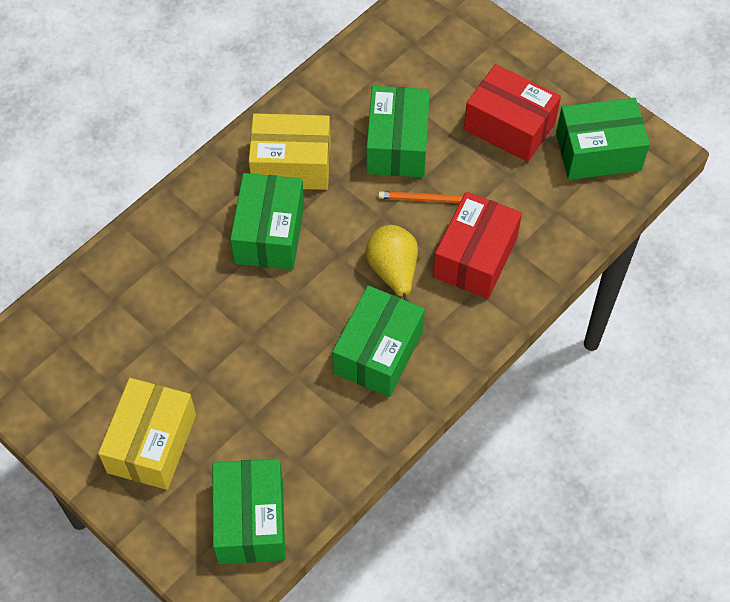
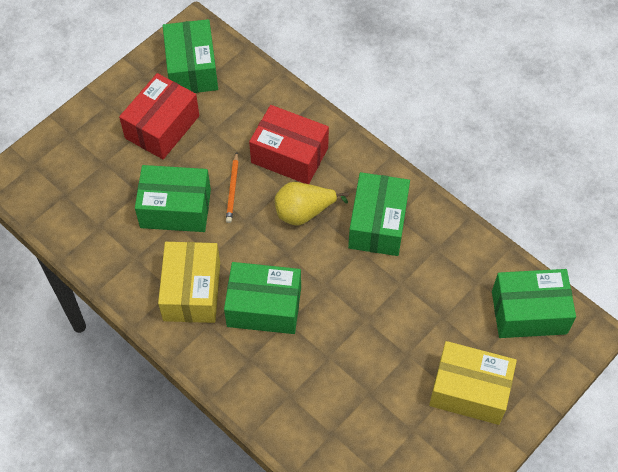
camera: 90 degrees left, 0 degrees up
green box [332,285,425,397] -> green box turned 75 degrees clockwise [348,172,410,256]

